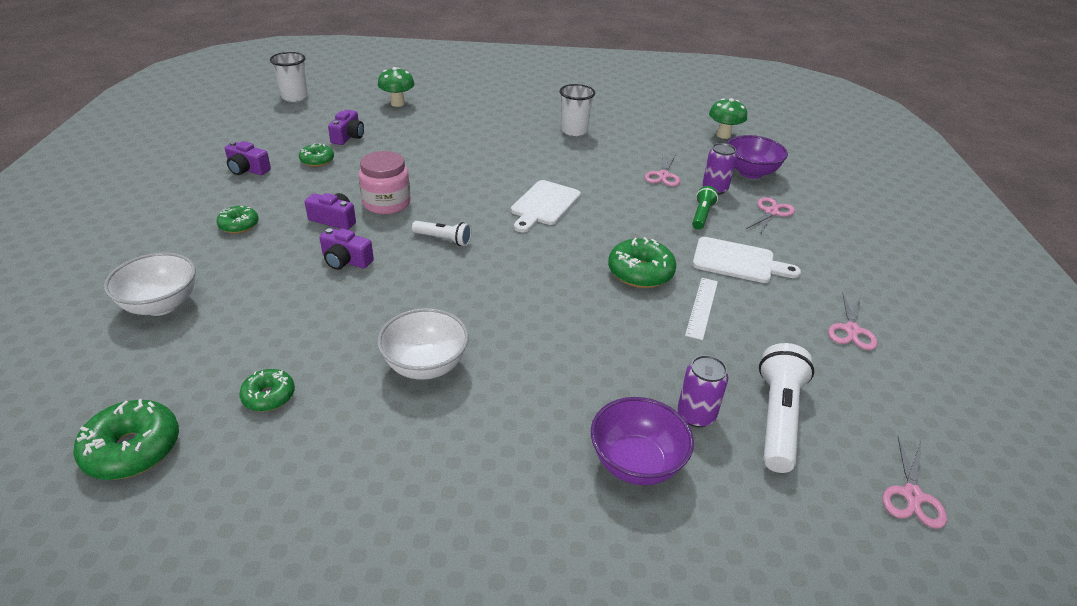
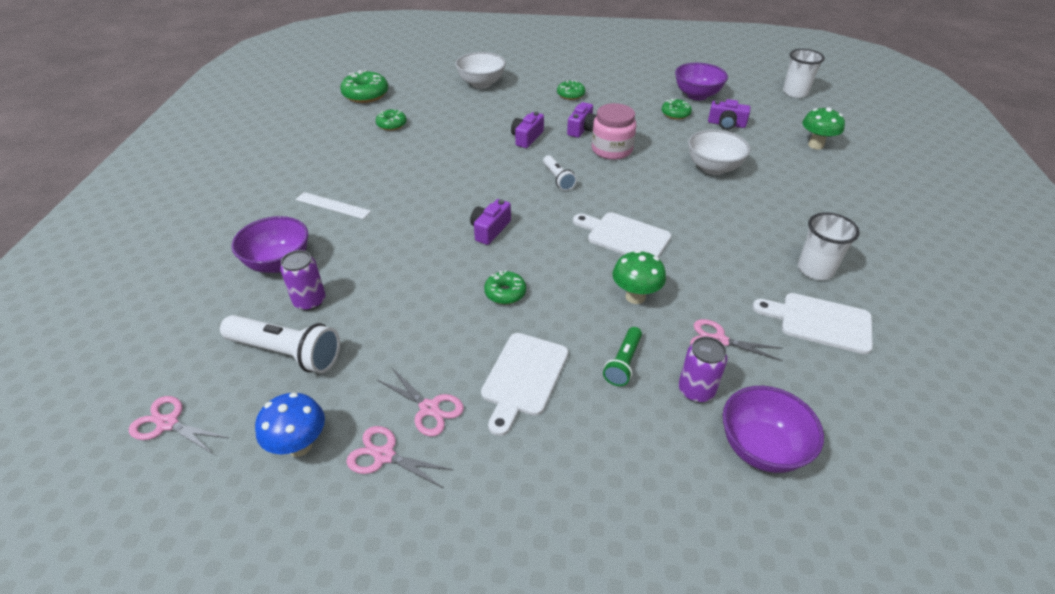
camera: 95 degrees right, 5 degrees up
purple camera [225,141,271,175] -> purple camera moved to [470,199,511,245]
white bowl [377,308,469,380] -> white bowl moved to [688,129,750,175]
white flashlight [412,221,472,246] -> white flashlight turned 45 degrees counterclockwise [543,155,577,191]
green donut [608,237,676,288] -> green donut [484,270,526,304], size x0.61
white ruler [685,278,718,340] -> white ruler moved to [295,192,371,219]
green flashlight [692,186,718,230] -> green flashlight turned 90 degrees clockwise [603,327,642,386]
green mushroom [709,98,747,139] -> green mushroom moved to [612,250,666,304]
pink scissors [746,197,795,235] -> pink scissors moved to [377,367,464,436]
none -> blue mushroom [255,393,325,457]
none -> purple bowl [675,63,728,100]
none -> white cutting board [752,293,873,354]

